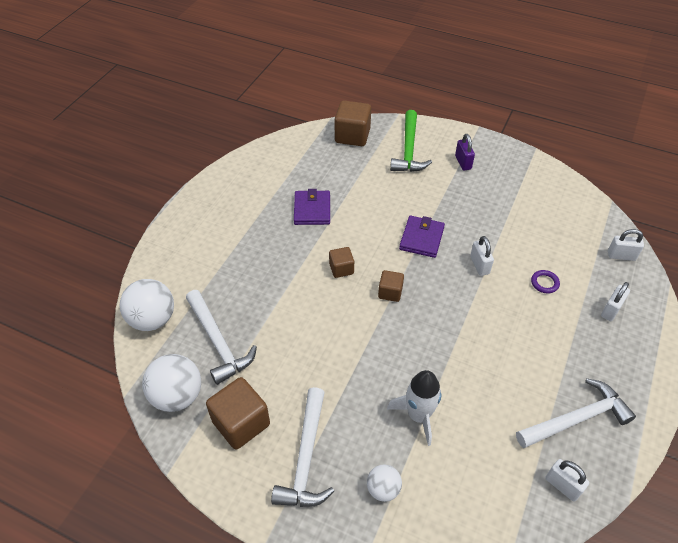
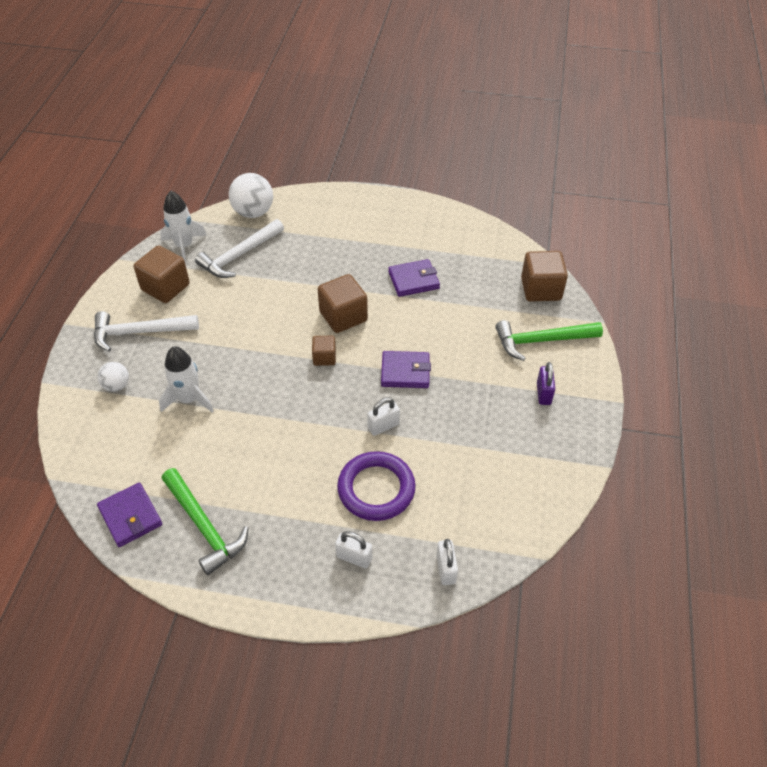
camera: 75 degrees right, 0 degrees up
white ball [142,354,201,412] -> white rocket [160,191,207,264]
brown cube [329,247,354,278] -> brown cube [318,274,368,333], size x1.77
purple padlock [455,134,475,171] -> purple padlock turned 60 degrees counterclockwise [537,362,555,405]
white hammer [516,378,636,448] -> green hammer [162,468,248,575]
purple ring [531,270,560,293] -> purple ring [337,451,416,521], size x2.37
white padlock [545,459,589,502] -> purple wallet [97,482,162,547]

